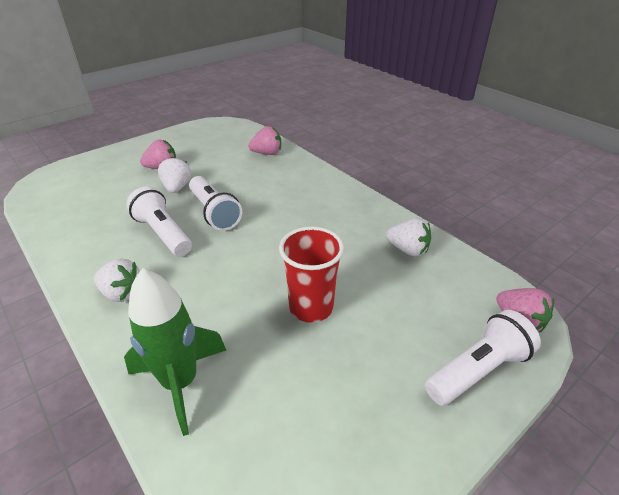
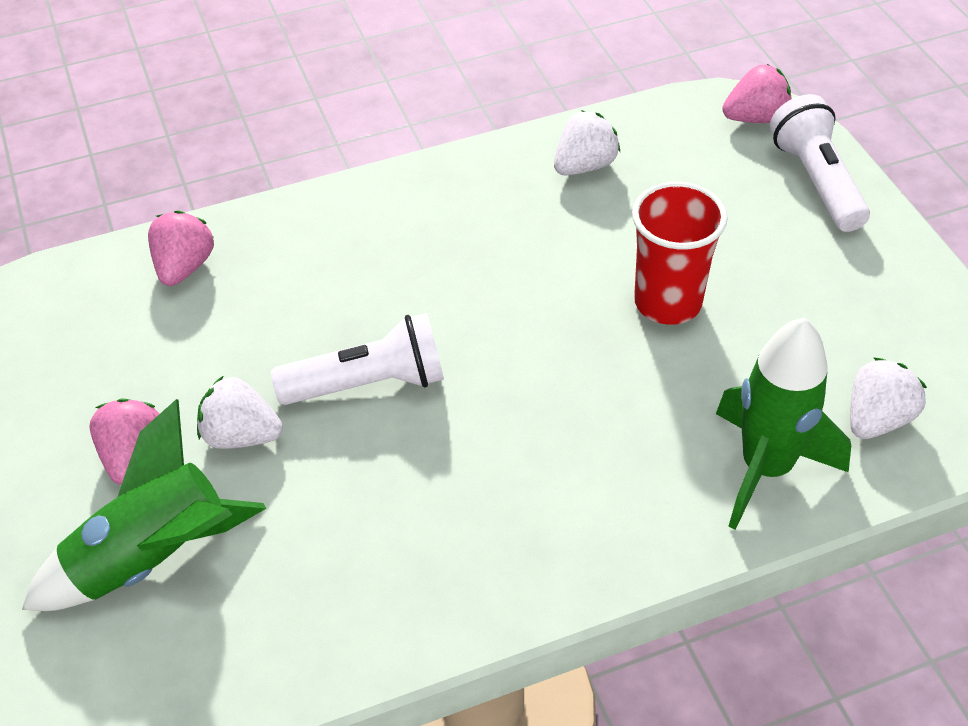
camera: 70 degrees left, 10 degrees up
white strawberry [94,258,140,302] -> white strawberry moved to [850,357,927,439]
white flashlight [126,186,192,256] -> none
none -> green rocket [22,399,266,611]

